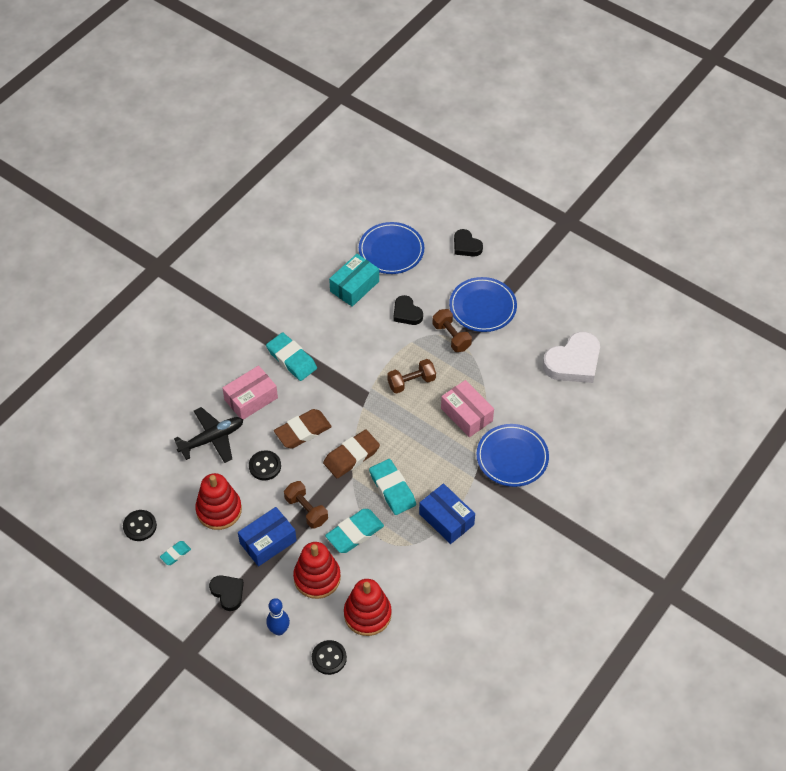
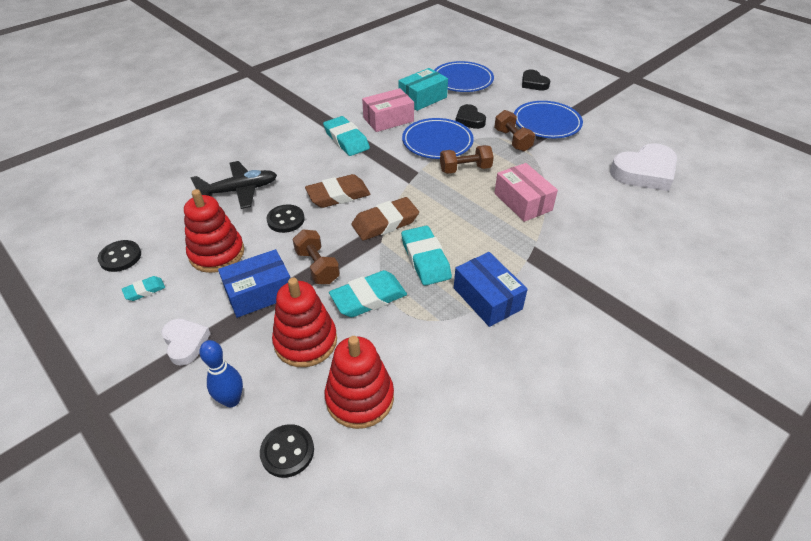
camera: 10 degrees right, 10 degrees down
black heart [209,575,244,611] -> white heart [162,319,211,366]
pink box [222,365,278,420] -> pink box moved to [362,88,414,132]
blue plate [477,424,549,487] -> blue plate moved to [402,118,474,159]

